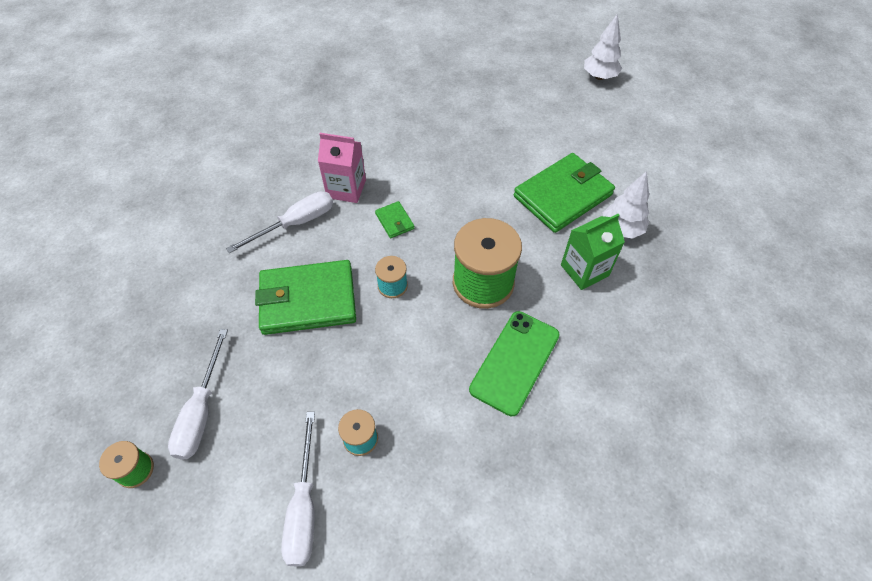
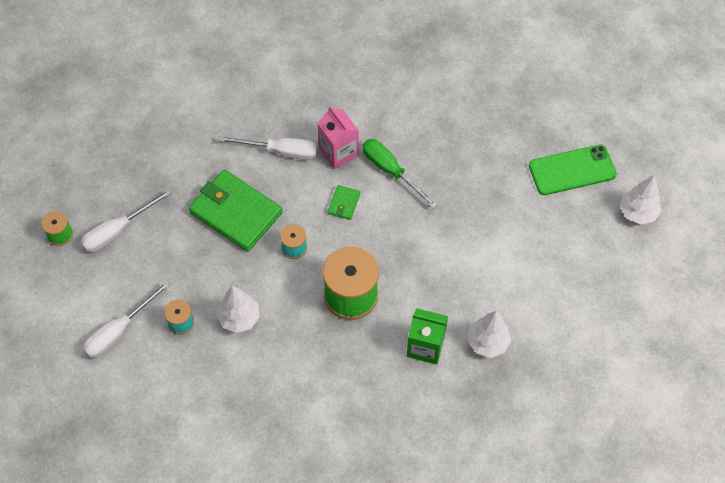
camera: 45 degrees right, 5 degrees up
green phone [469,311,560,416] -> green phone moved to [529,145,617,195]
green wallet [514,153,615,233] -> none
none -> white tree [217,286,260,333]
none -> green screwdriver [362,139,438,208]

